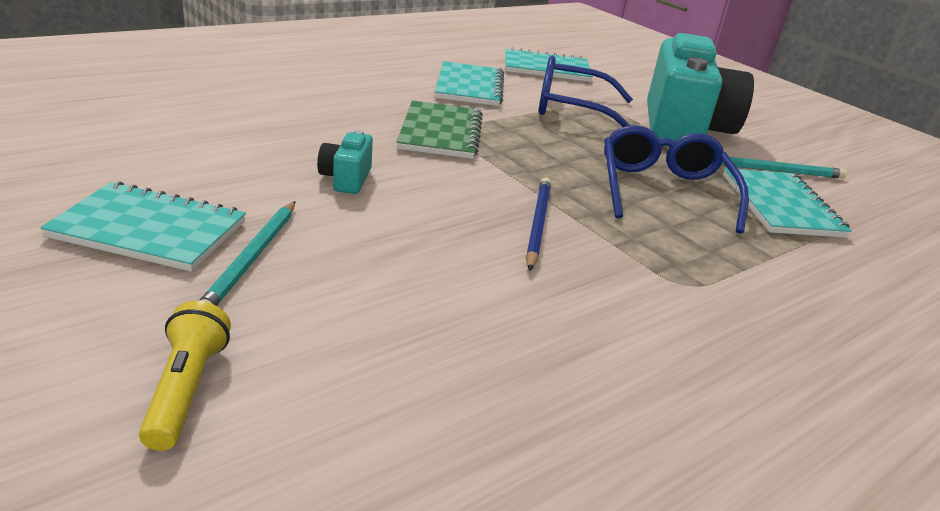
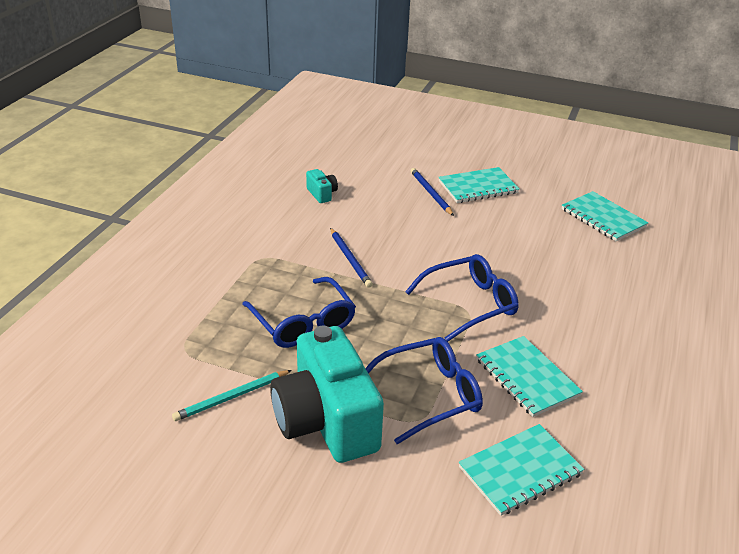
camera: 150 degrees right, 5 degrees up
yellow flashlight [139,301,231,451] -> none
turquoise pencil [200,201,295,306] -> blue pencil [410,168,454,216]
turquoise camera [317,130,373,194] -> turquoise camera moved to [306,169,338,203]
green notebook [397,100,483,159] -> blue glasses [405,254,519,342]
turquoise notebook [723,168,852,238] -> turquoise notebook moved to [562,191,648,241]

